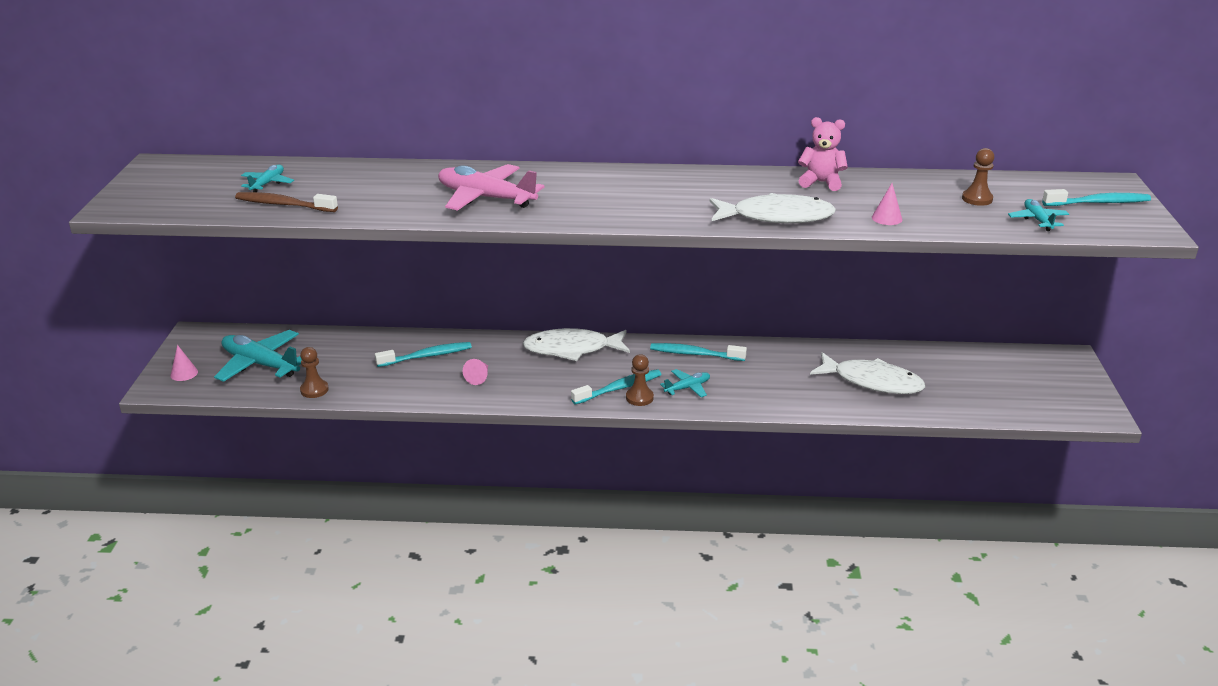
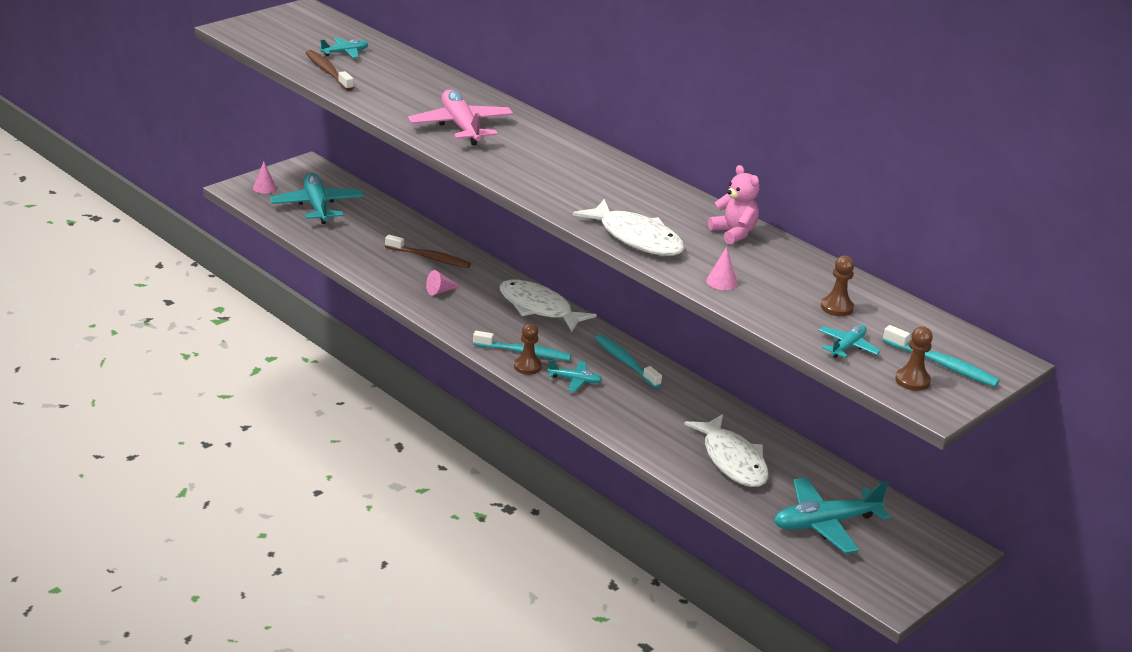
camera: 40 degrees right, 0 degrees up
brown pawn [300,347,329,398] -> brown pawn moved to [895,326,933,391]
turquoise toothbrush [375,342,472,367] -> brown toothbrush [385,235,471,268]
none -> turquoise plane [774,477,890,554]

